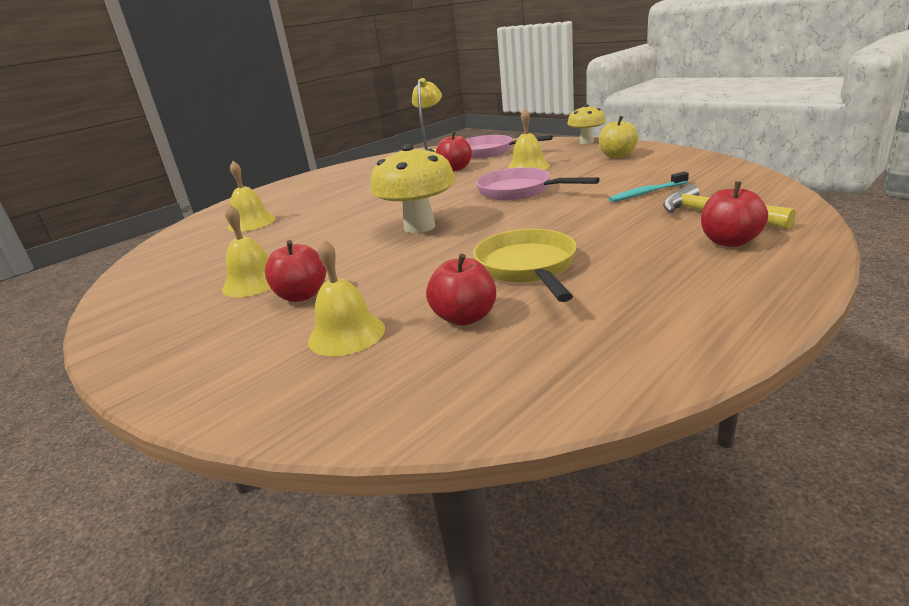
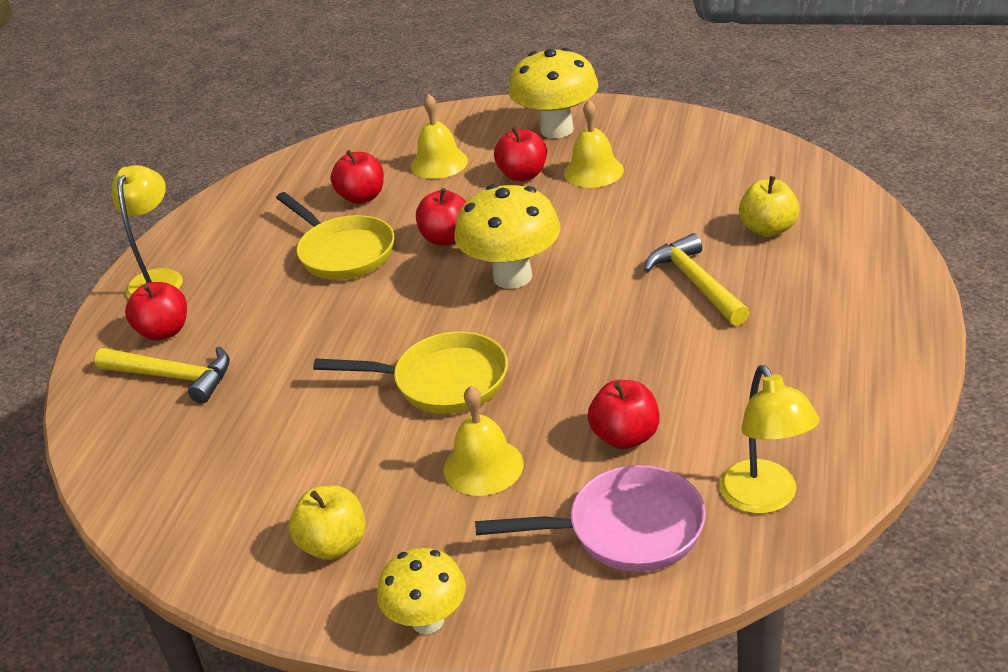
camera: 150 degrees right, 10 degrees up
yellow bell [228,161,276,232] -> yellow apple [739,176,800,237]
pink pan [476,167,600,200] -> yellow pan [313,331,508,414]
turquoise toothbrush [609,171,689,202] -> none
none -> yellow lamp [112,165,183,299]
none -> red apple [416,188,466,245]
none -> yellow mushroom [509,48,598,138]
none -> yellow hammer [644,233,750,326]

